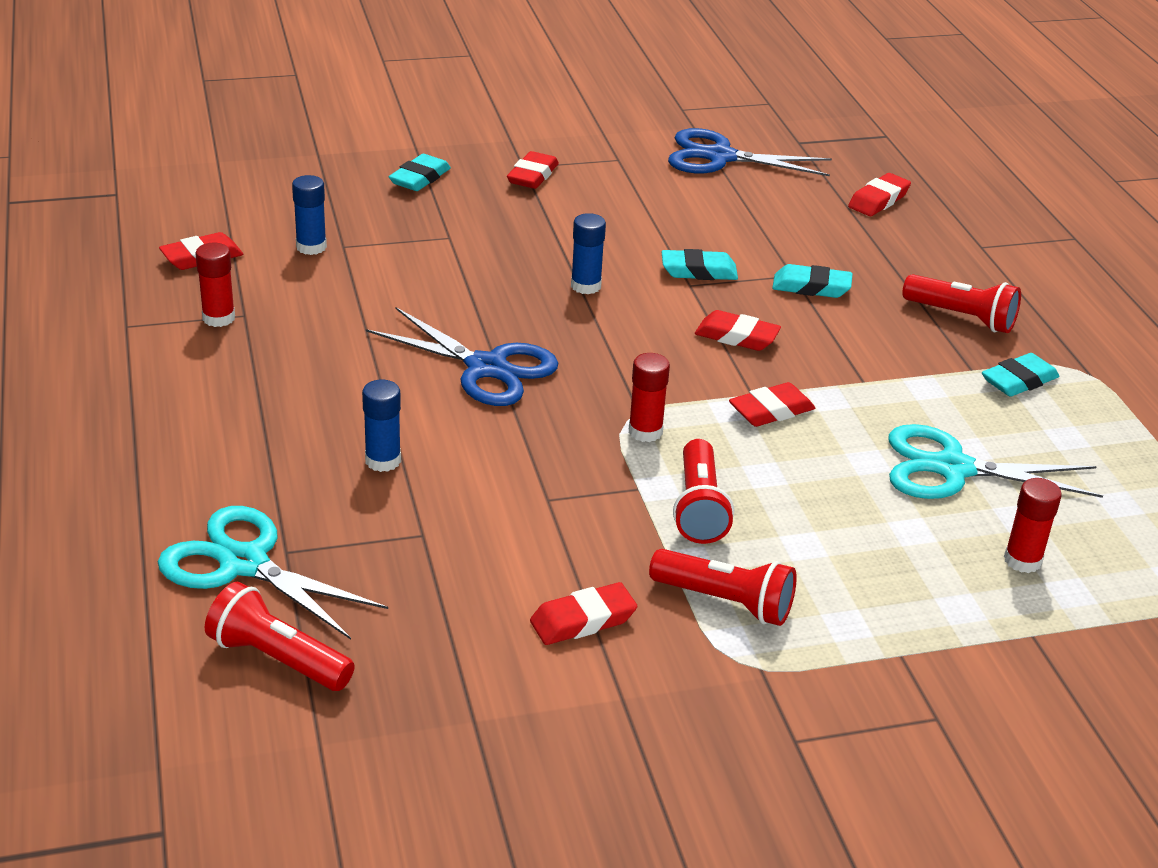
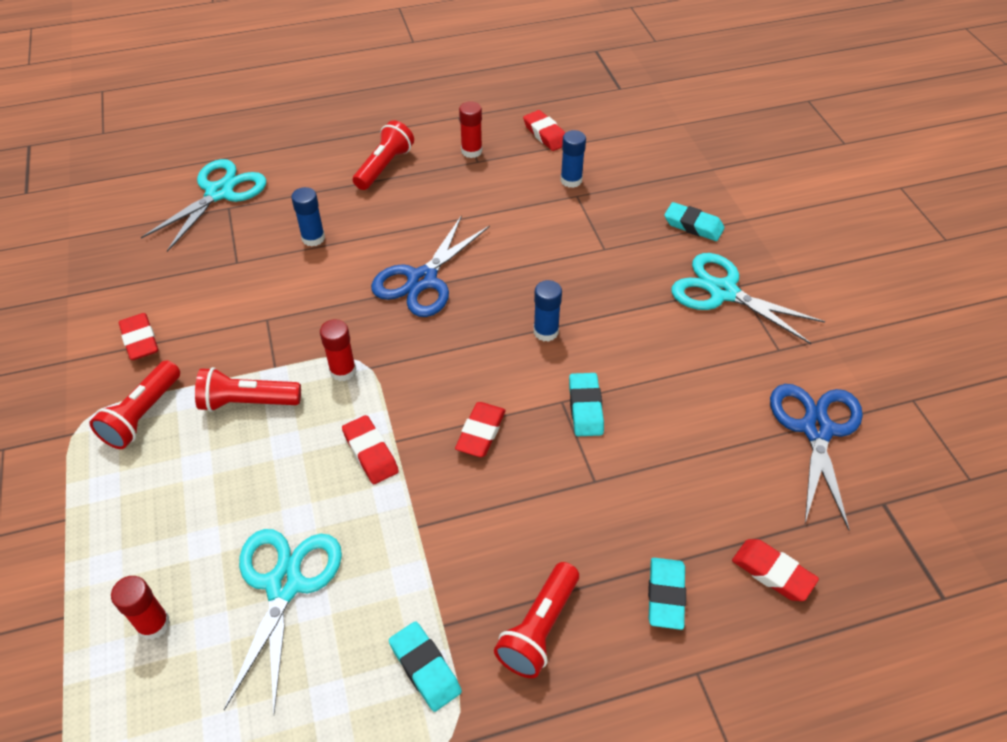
camera: 90 degrees right, 15 degrees up
red flashlight [205,582,355,691] -> red flashlight moved to [353,120,414,190]
red eraser [507,151,559,189] -> turquoise scissors [672,253,826,344]
turquoise eraser [772,264,853,298] -> turquoise eraser moved to [648,558,686,630]

